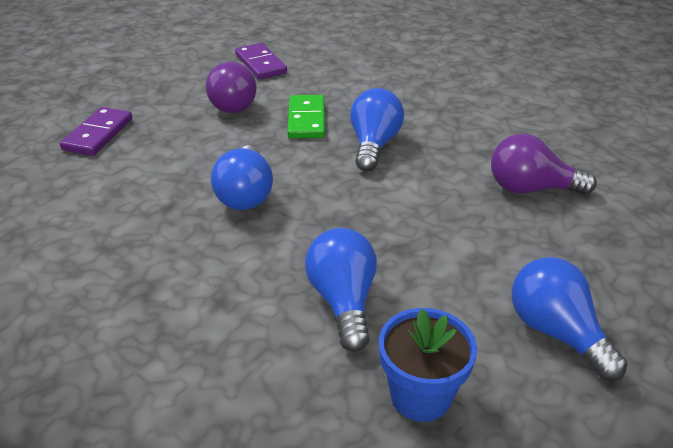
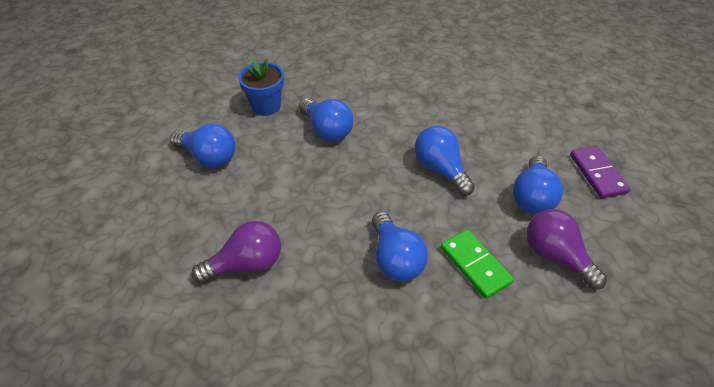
camera: 150 degrees right, 10 degrees up
purple domino [235,43,287,79] -> none
none -> blue light bulb [513,155,563,214]

